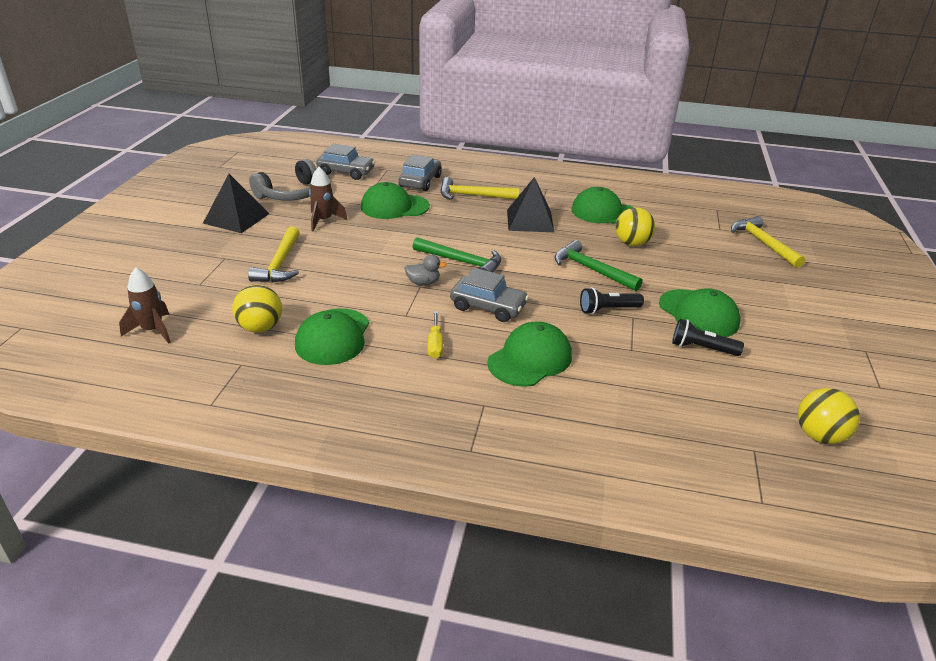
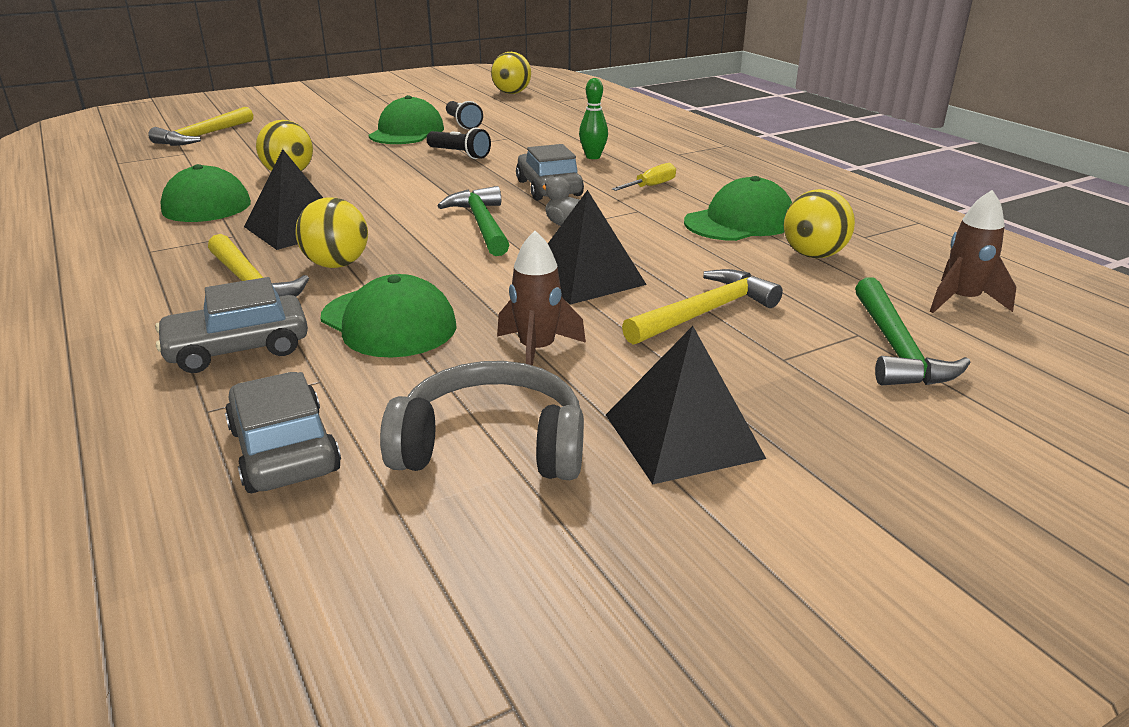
camera: 130 degrees left, 5 degrees down
green cap [487,321,572,387] -> green bowling pin [579,78,608,159]
green hammer [555,240,643,291] -> green hammer moved to [855,277,971,386]
none -> yellow ball [295,198,368,268]
none -> black pyramid [548,190,647,305]

